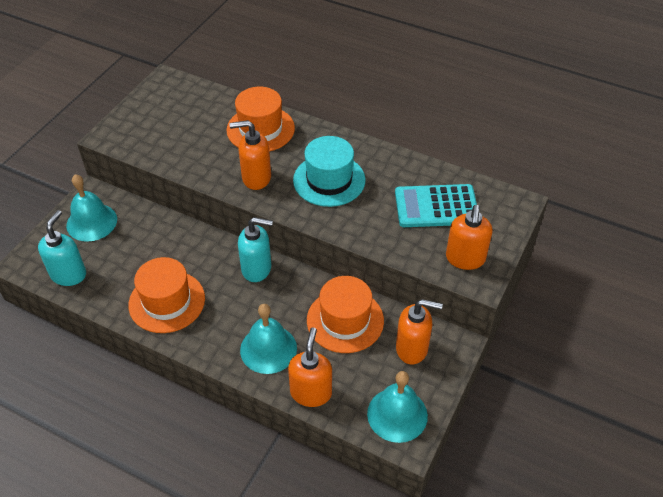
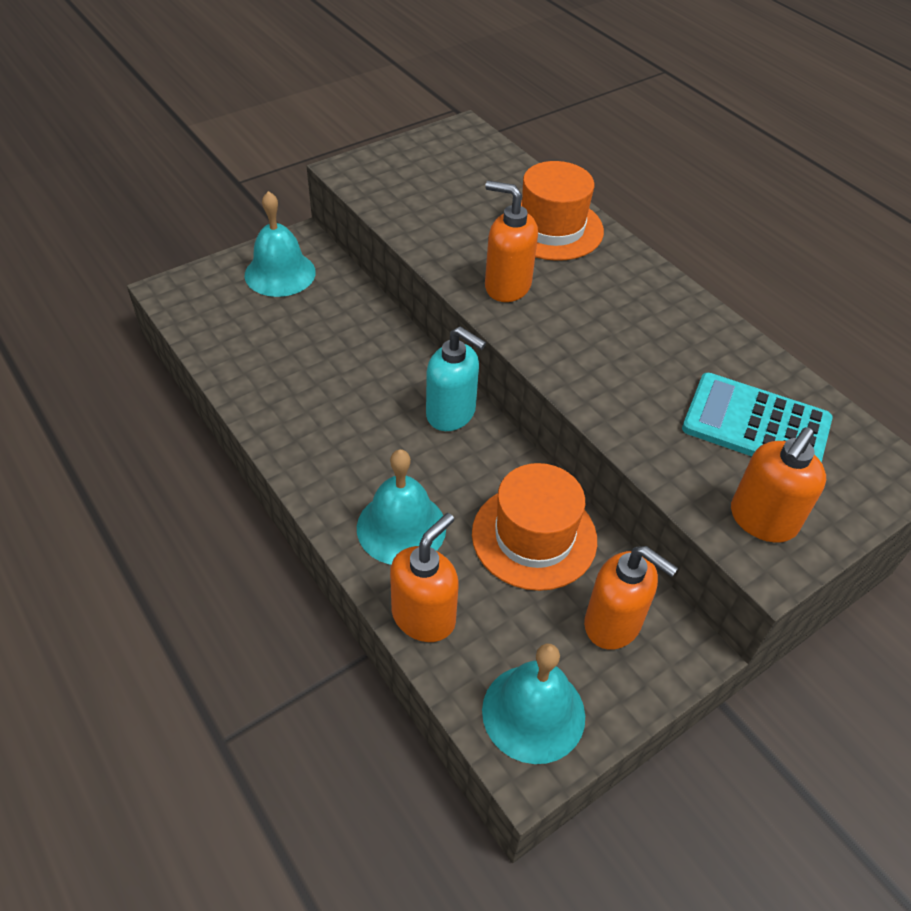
camera: 25 degrees right, 0 degrees up
turquoise soap dispenser [38,210,86,286] -> none
orange hat [128,257,205,333] -> none
turquoise hat [293,136,366,207] -> none

